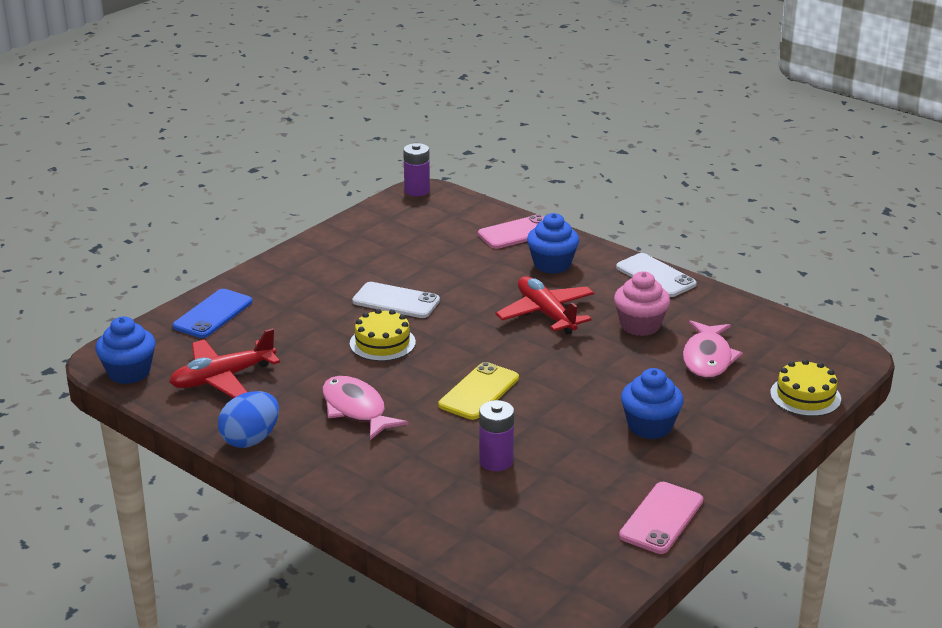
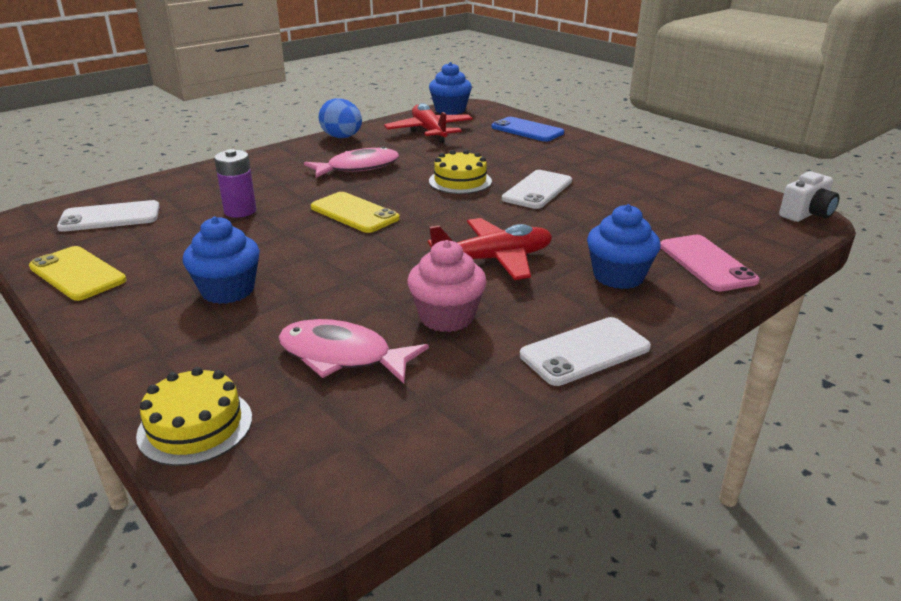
camera: 100 degrees right, 0 degrees up
purple battery [403,143,430,197] -> white camera [779,171,839,222]
pink phone [619,482,703,554] -> yellow phone [29,246,126,301]
none -> white phone [57,200,160,232]

